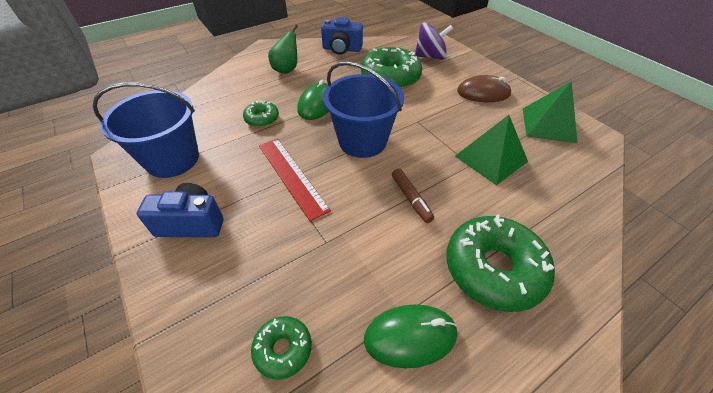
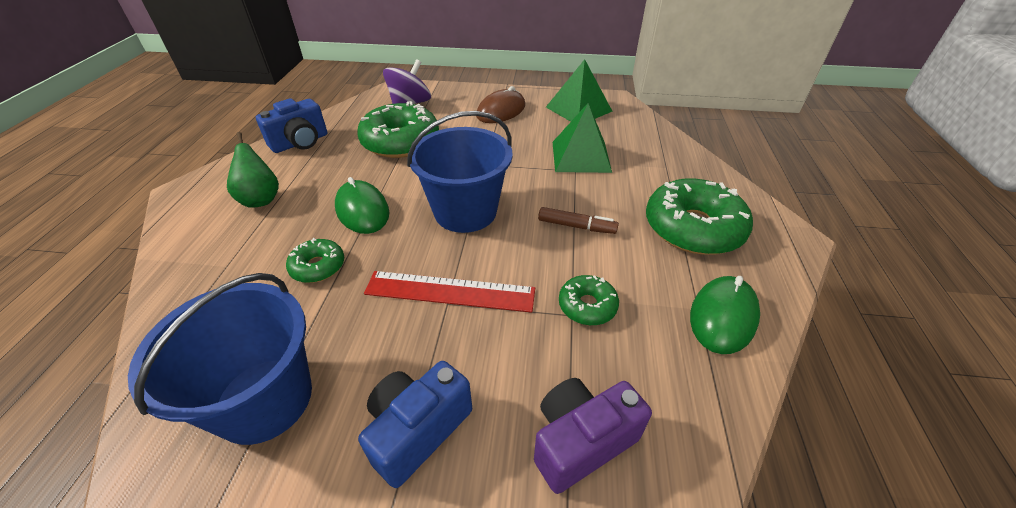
camera: 50 degrees left, 5 degrees down
green donut [251,316,312,380] -> green donut moved to [559,275,619,325]
none -> purple camera [534,378,652,494]

